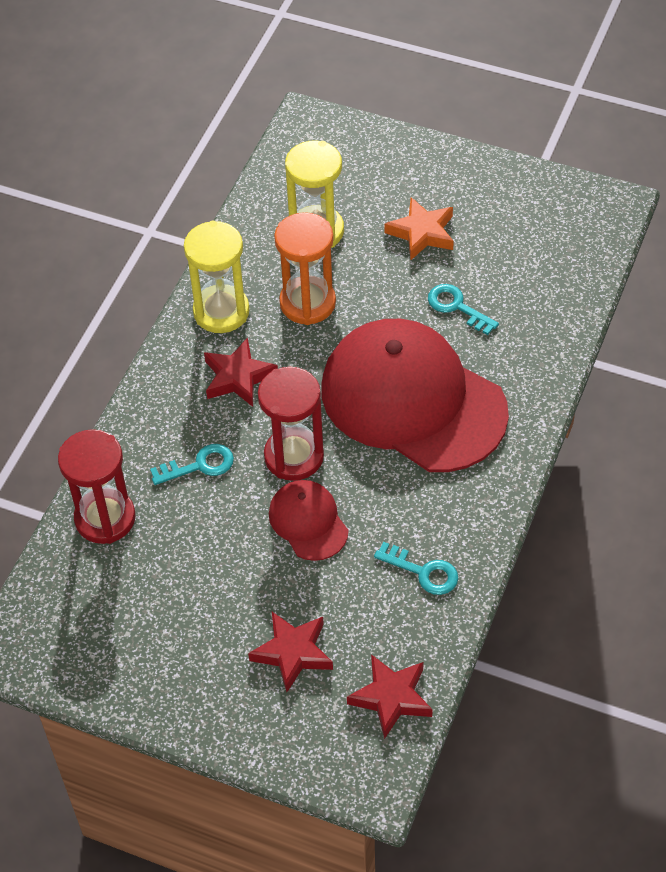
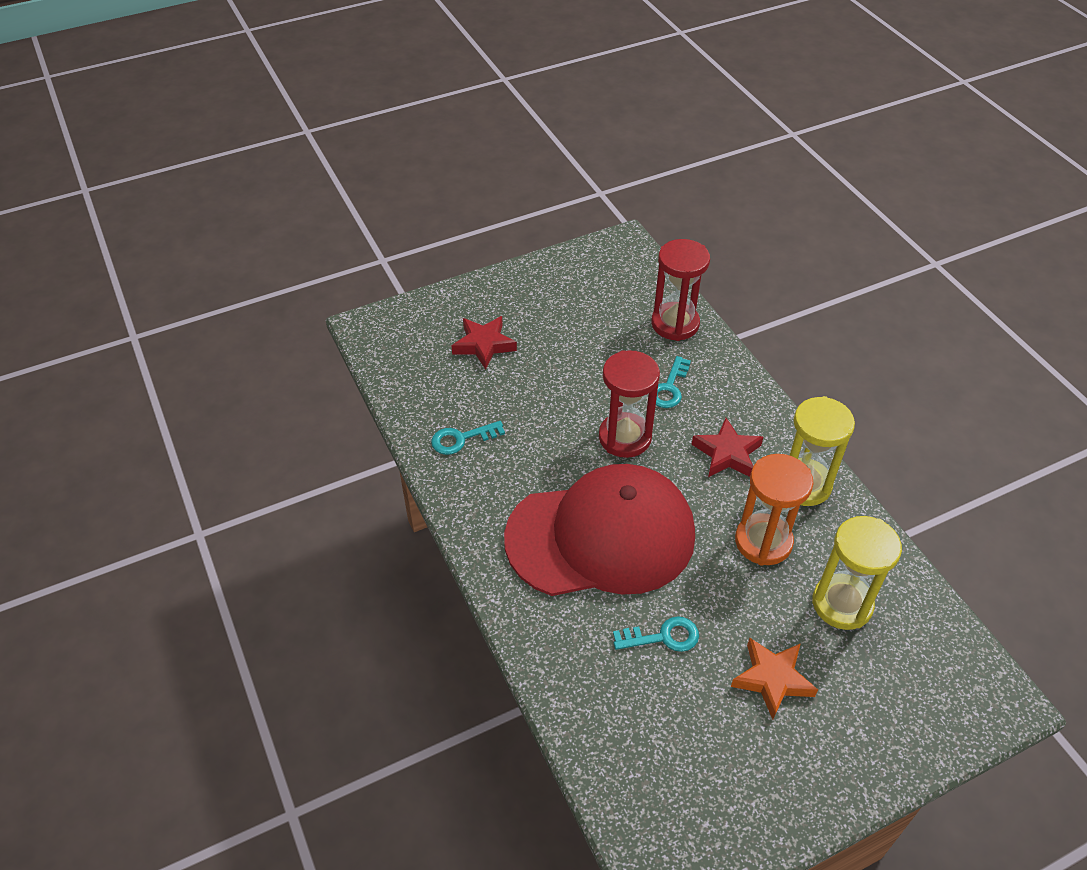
camera: 130 degrees right, 5 degrees down
red cap [269,480,349,561] -> none
red star [347,654,433,739] -> none

